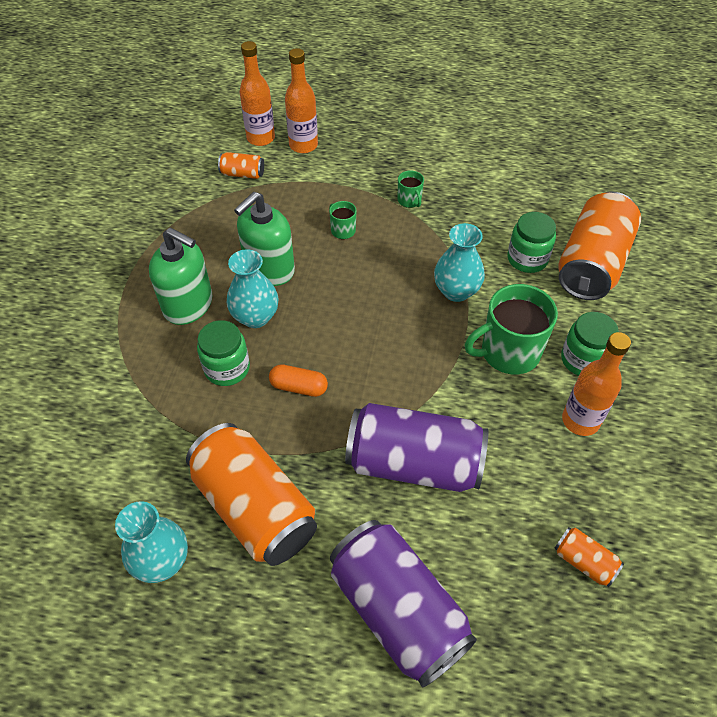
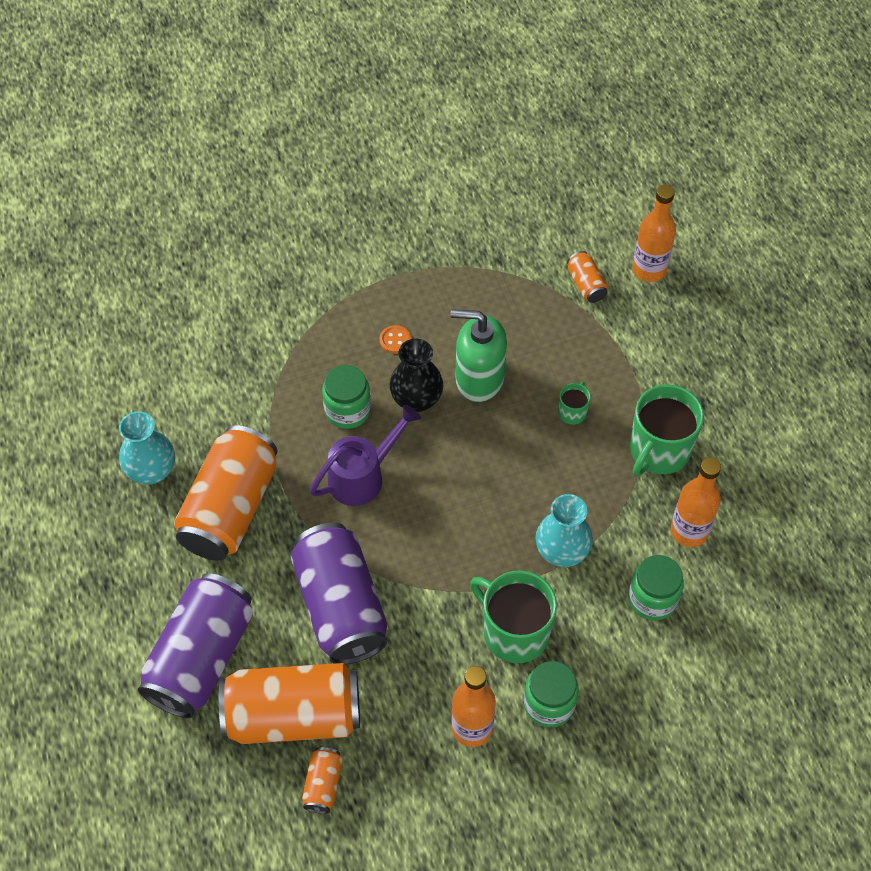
camera: 60 degrees right, 5 degrees up
green soap dispenser [149,228,213,325] -> orange button [380,325,411,354]
turquoise vase [227,249,279,328] -> black vase [390,339,443,412]
orange capsule [269,364,328,397] -> purple watering can [310,404,421,506]
orange bottle [285,48,318,153] -> orange bottle moved to [671,457,721,547]
green mug [398,170,424,208] -> green mug [630,384,704,476], size x2.12
orange can [559,191,641,300] -> orange can moved to [219,663,360,744]

